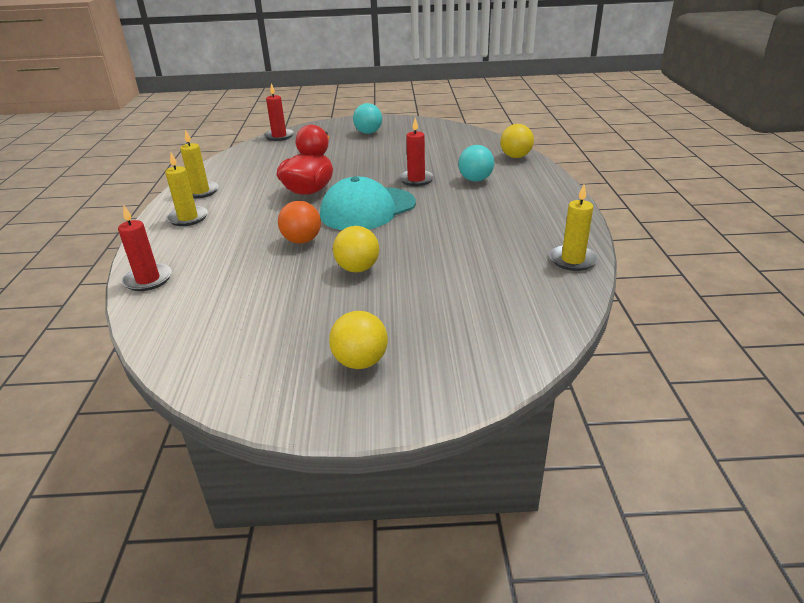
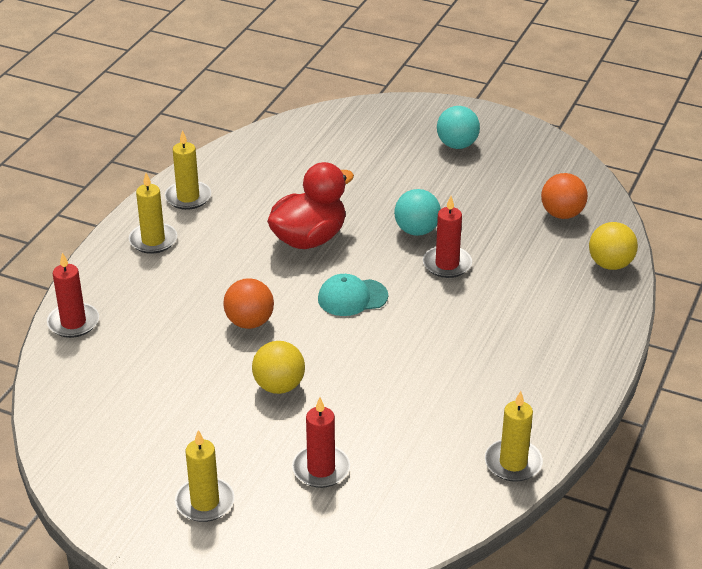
camera: 25 degrees right, 5 degrees up
red candle [264,83,294,141] -> red candle moved to [292,397,350,488]
turquoise cap [320,176,416,230] -> turquoise cap [318,274,388,316], size x0.55
yellow ball [329,311,388,369] -> yellow candle [175,430,235,522]
turquoise ball [458,145,494,182] -> turquoise ball moved to [394,189,441,236]
none -> orange ball [541,173,588,219]

